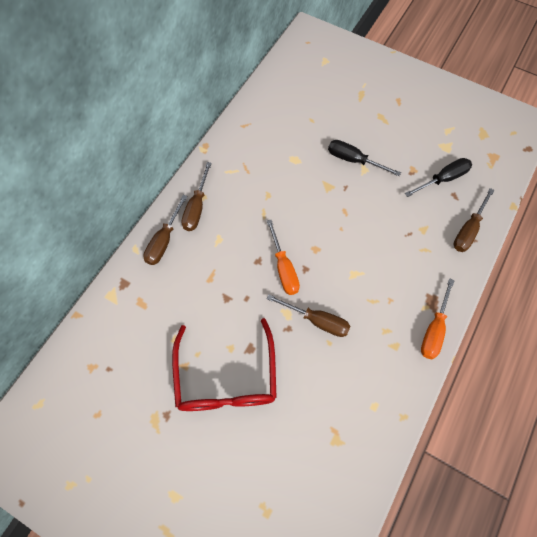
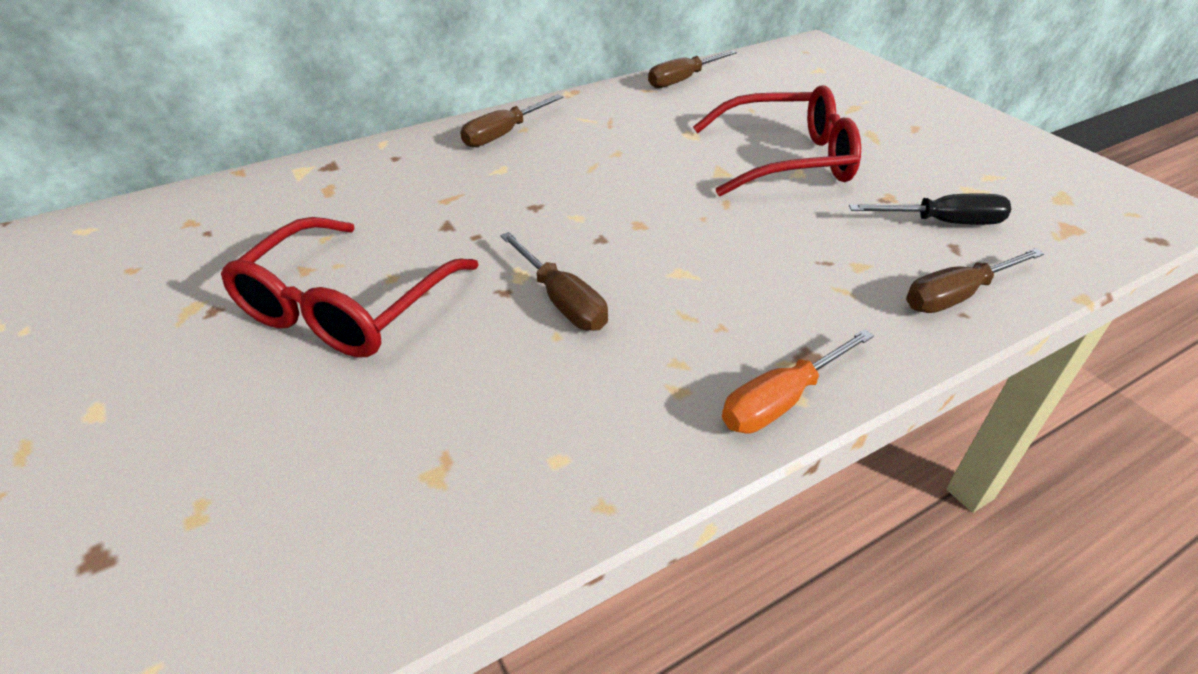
camera: 30 degrees right, 25 degrees down
brown screwdriver [143,195,188,265] -> brown screwdriver moved to [648,50,737,88]
orange screwdriver [267,220,300,295] -> none
black screwdriver [328,140,401,176] -> red glasses [693,85,861,196]

